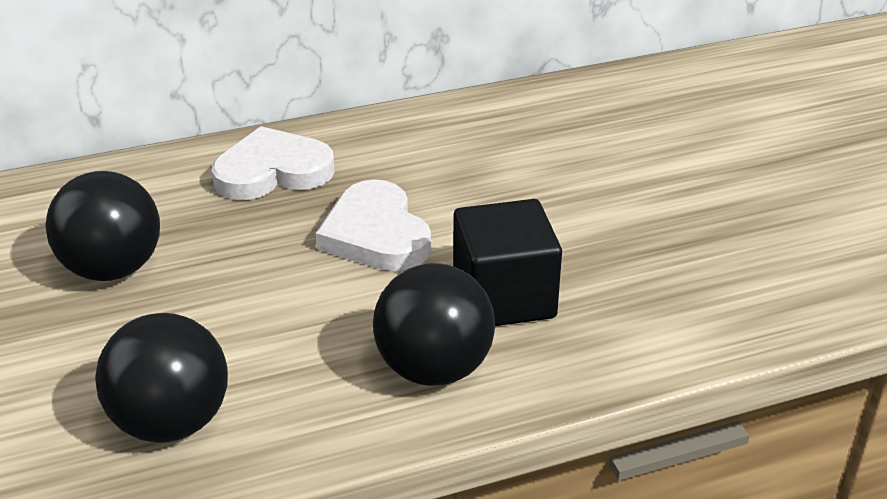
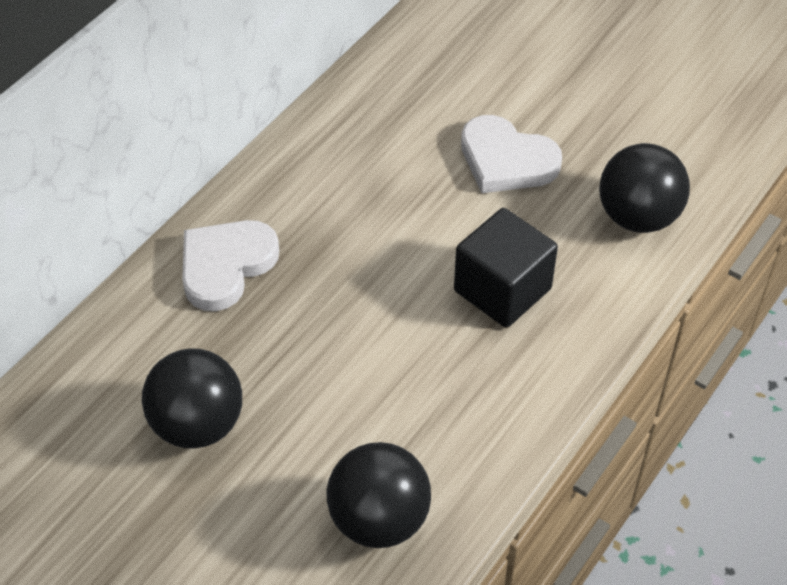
camera: 35 degrees left, 15 degrees up
white heart [316,179,431,271] -> white heart moved to [461,115,562,193]
black ball [373,263,495,386] -> black ball moved to [599,143,690,233]

